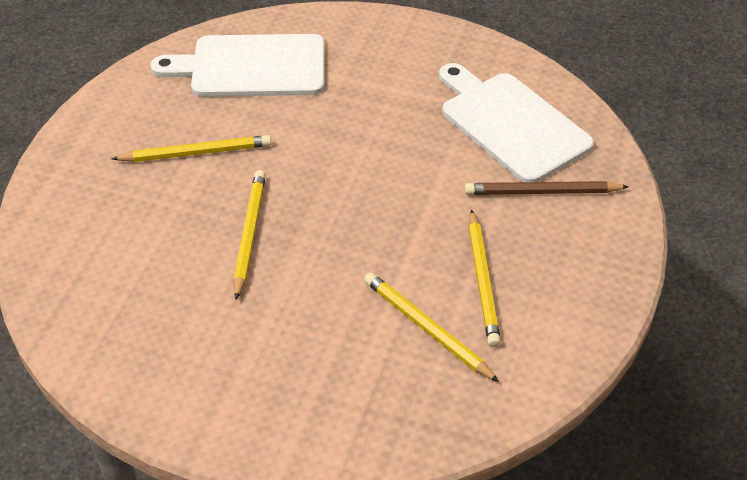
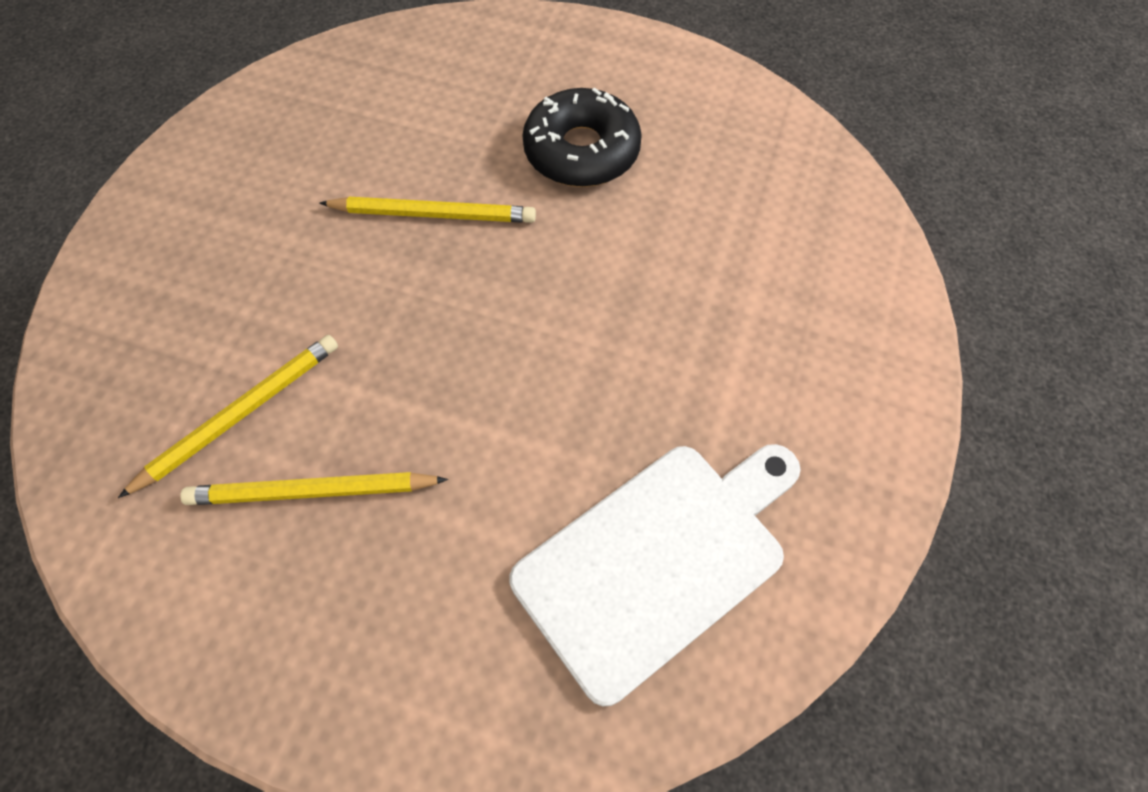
camera: 90 degrees right, 15 degrees up
yellow pencil [112,135,271,162] -> black donut [522,87,642,187]
white cutting board [150,34,325,97] -> none
brown pencil [465,181,629,195] -> none

